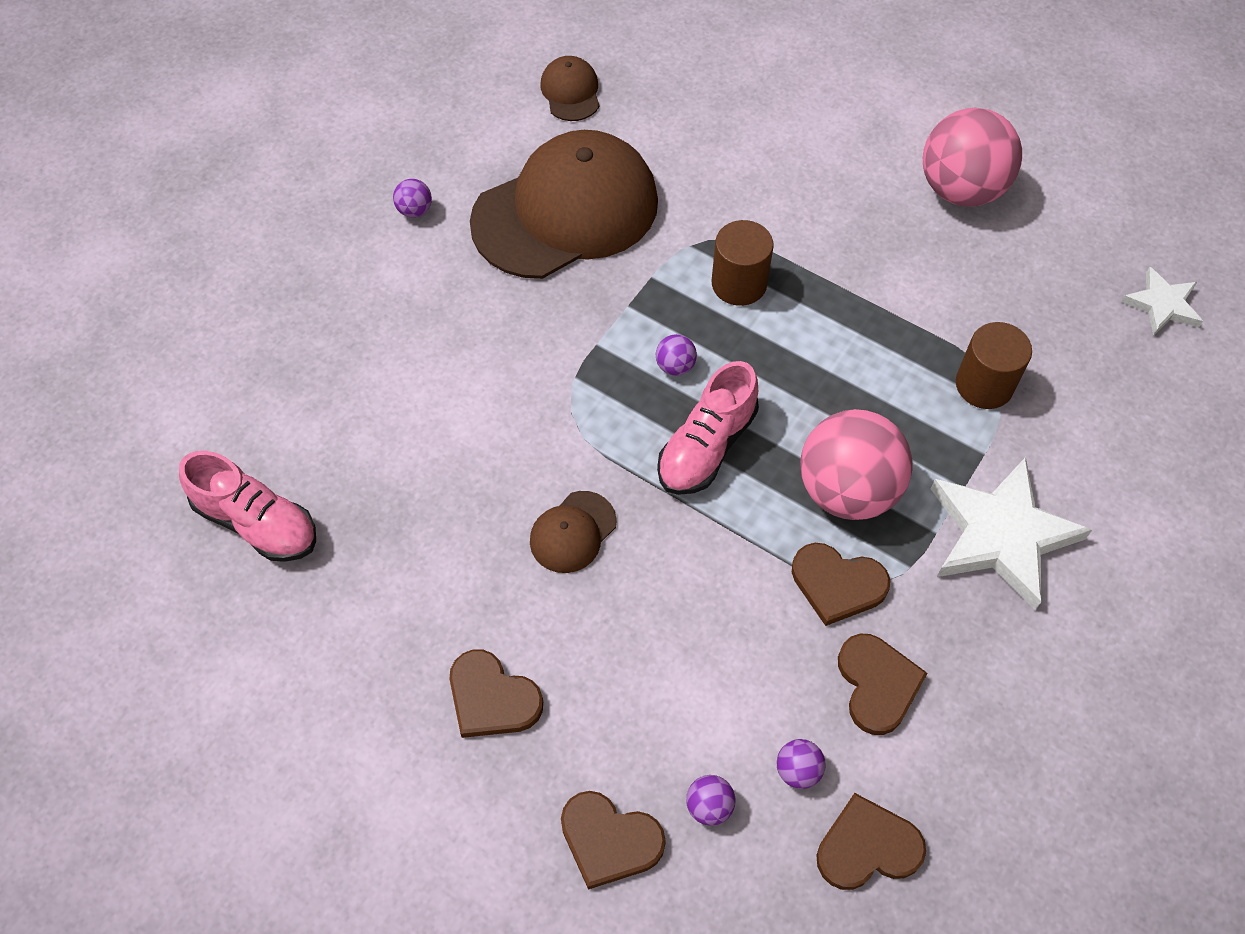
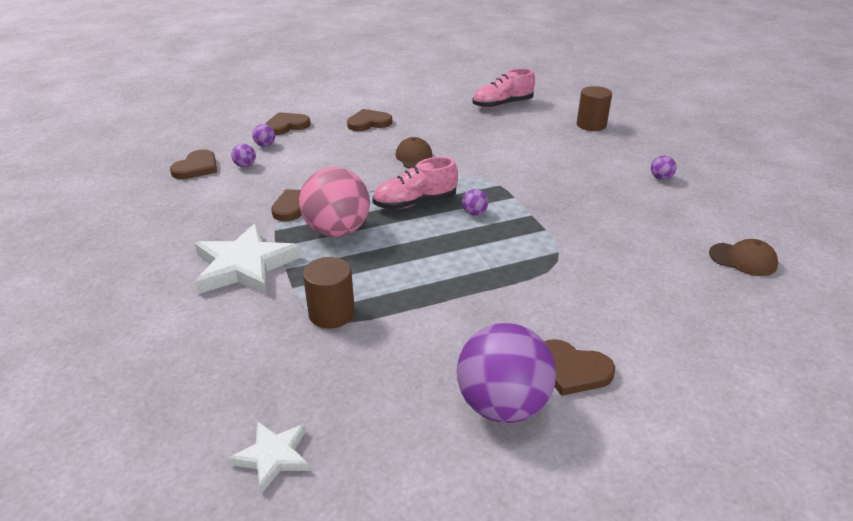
camera: 125 degrees right, 25 degrees down
brown cap [470,130,658,279] -> none
pink shoe [657,361,759,495] -> pink shoe turned 90 degrees counterclockwise [372,157,458,210]
brown cylinder [712,220,774,306] -> brown cylinder moved to [577,86,612,131]
brown heart [838,634,928,735] -> brown heart moved to [544,339,615,396]
pink ball [923,108,1022,207] -> purple ball [457,323,556,423]

